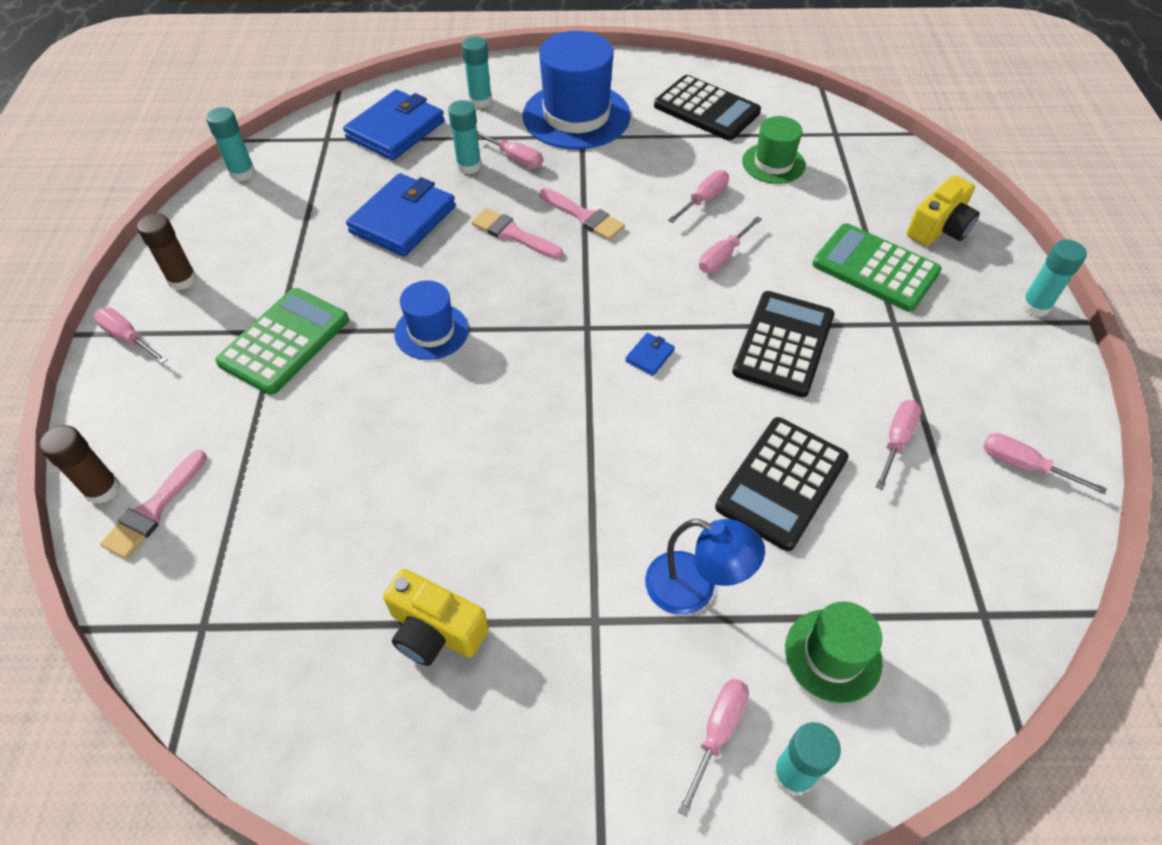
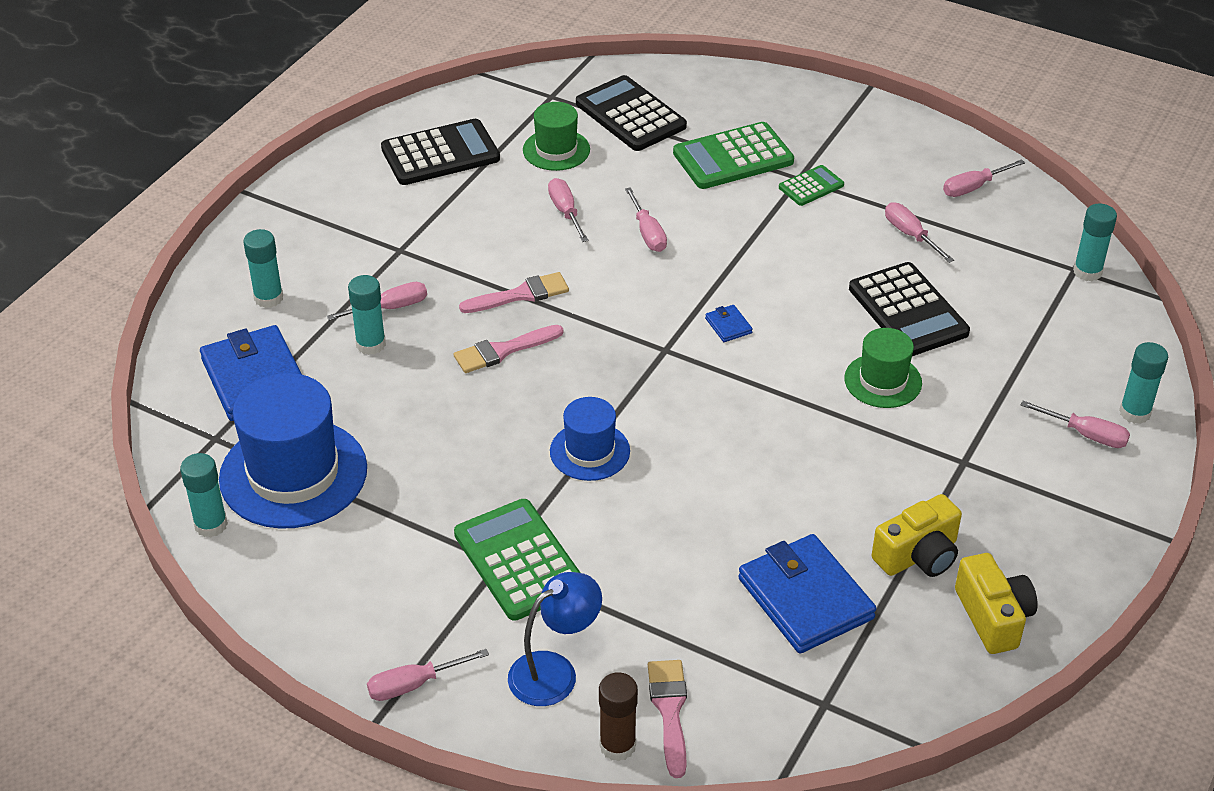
camera: 60 degrees left, 10 degrees down
pink brush [100,450,207,559] -> pink brush turned 150 degrees counterclockwise [648,660,687,778]
brown glue stick [137,213,197,290] -> none
blue wallet [346,173,456,256] -> blue wallet moved to [738,534,876,654]
blue hat [523,31,631,149] -> blue hat moved to [219,373,367,529]
blue lamp [645,519,765,615] -> blue lamp moved to [508,572,602,706]
pink screwdriver [678,679,749,817] -> pink screwdriver turned 150 degrees clockwise [1021,401,1130,448]
black calculator [732,291,834,397] -> black calculator moved to [576,75,687,151]
green hat [785,602,883,703] -> green hat moved to [844,328,922,408]
yellow camera [907,175,980,246] -> yellow camera moved to [955,553,1038,654]
turquoise glue stick [1021,239,1087,317] -> turquoise glue stick moved to [1073,203,1117,281]
none -> green calculator [779,165,844,206]

